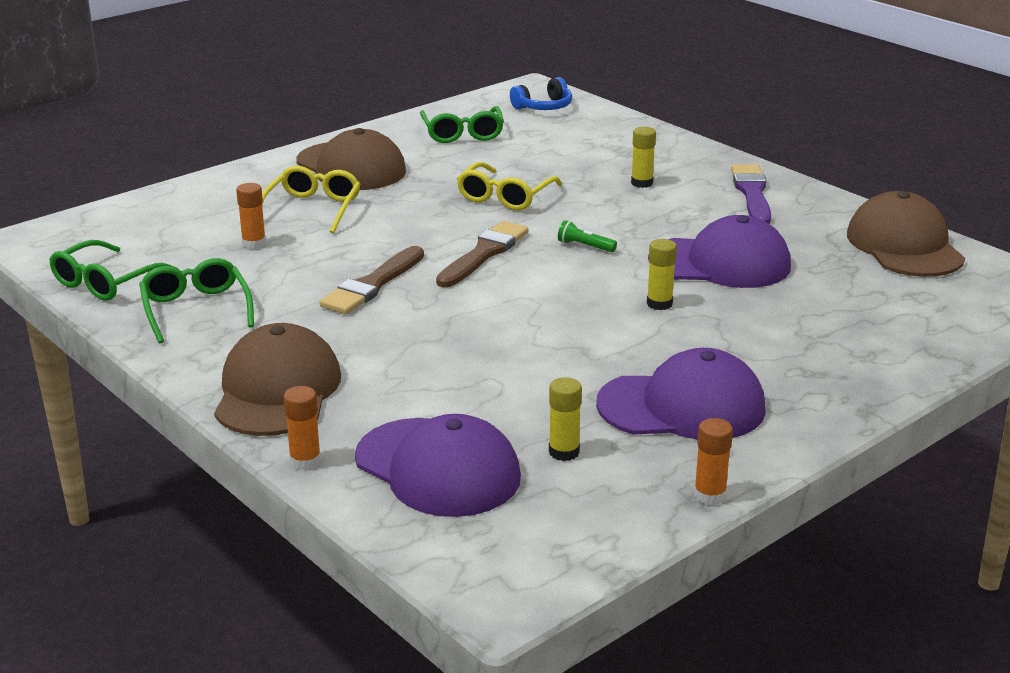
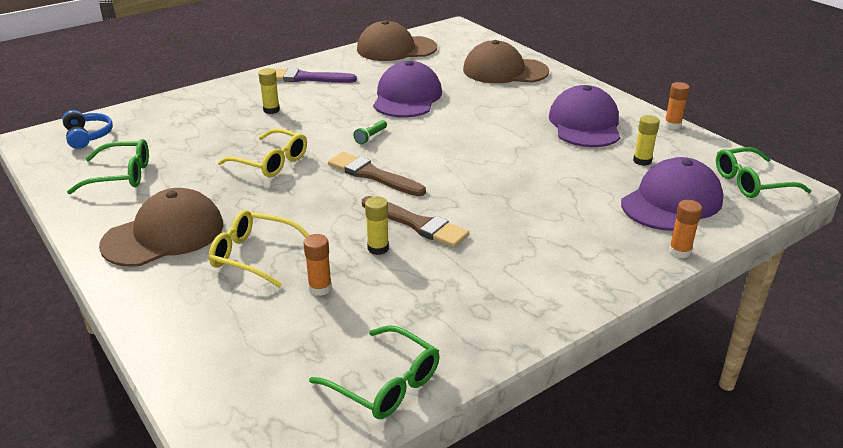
camera: 85 degrees left, 5 degrees up
green glasses [139,258,254,343] -> green glasses moved to [716,147,811,198]
brown cap [214,323,341,436] -> brown cap moved to [463,40,549,83]
yellow glue stick [647,239,677,310] -> yellow glue stick moved to [365,196,389,255]

